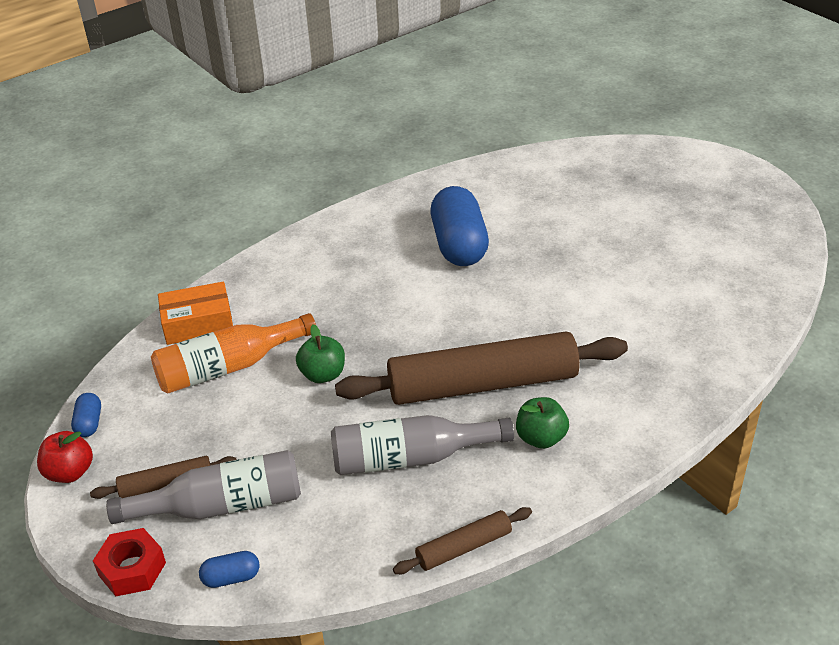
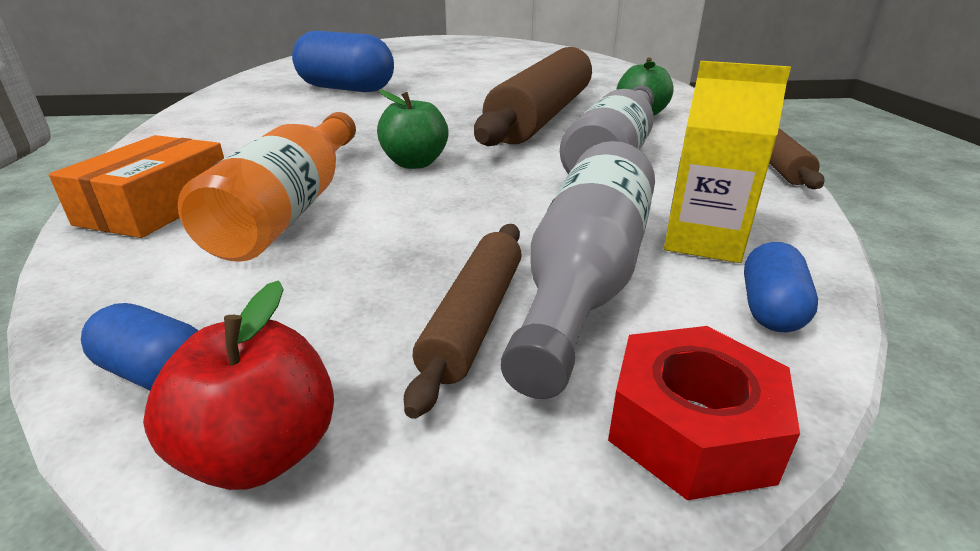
camera: 60 degrees left, 10 degrees down
none -> yellow carton [664,61,791,263]

